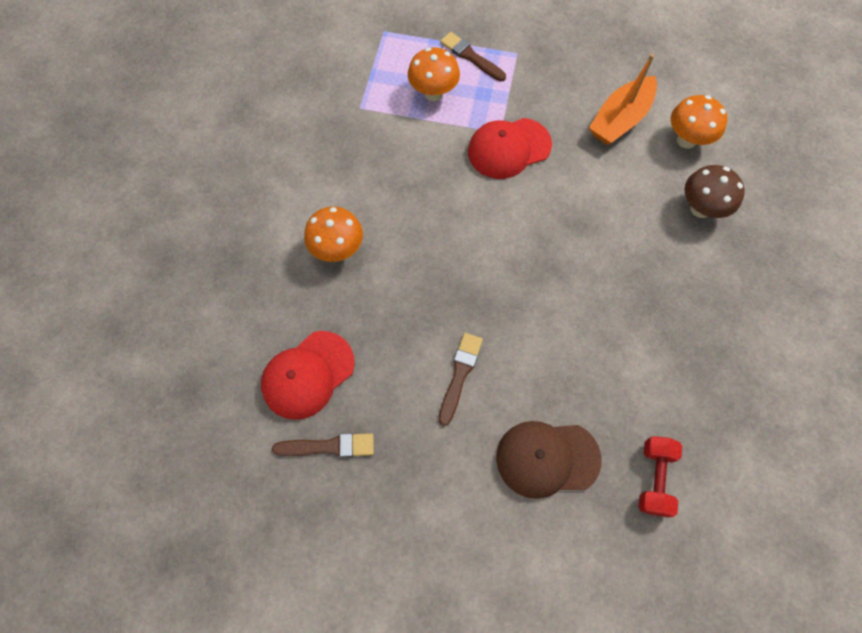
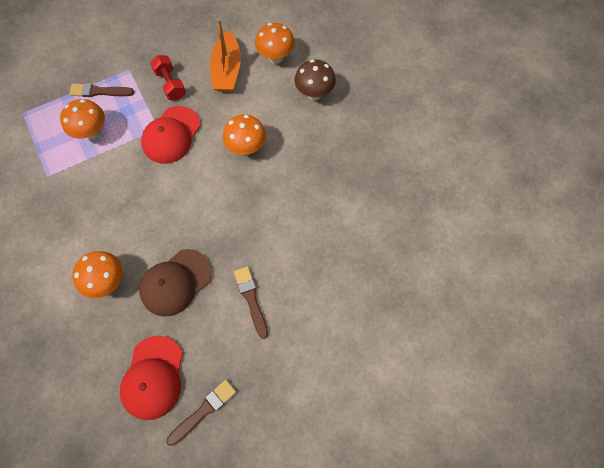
camera: 40 degrees left, 0 degrees up
brown cap [496,421,601,499] -> brown cap moved to [139,249,212,317]
red dumbbell [639,436,682,518] -> red dumbbell moved to [150,55,186,100]
none -> orange mushroom [223,114,266,155]

